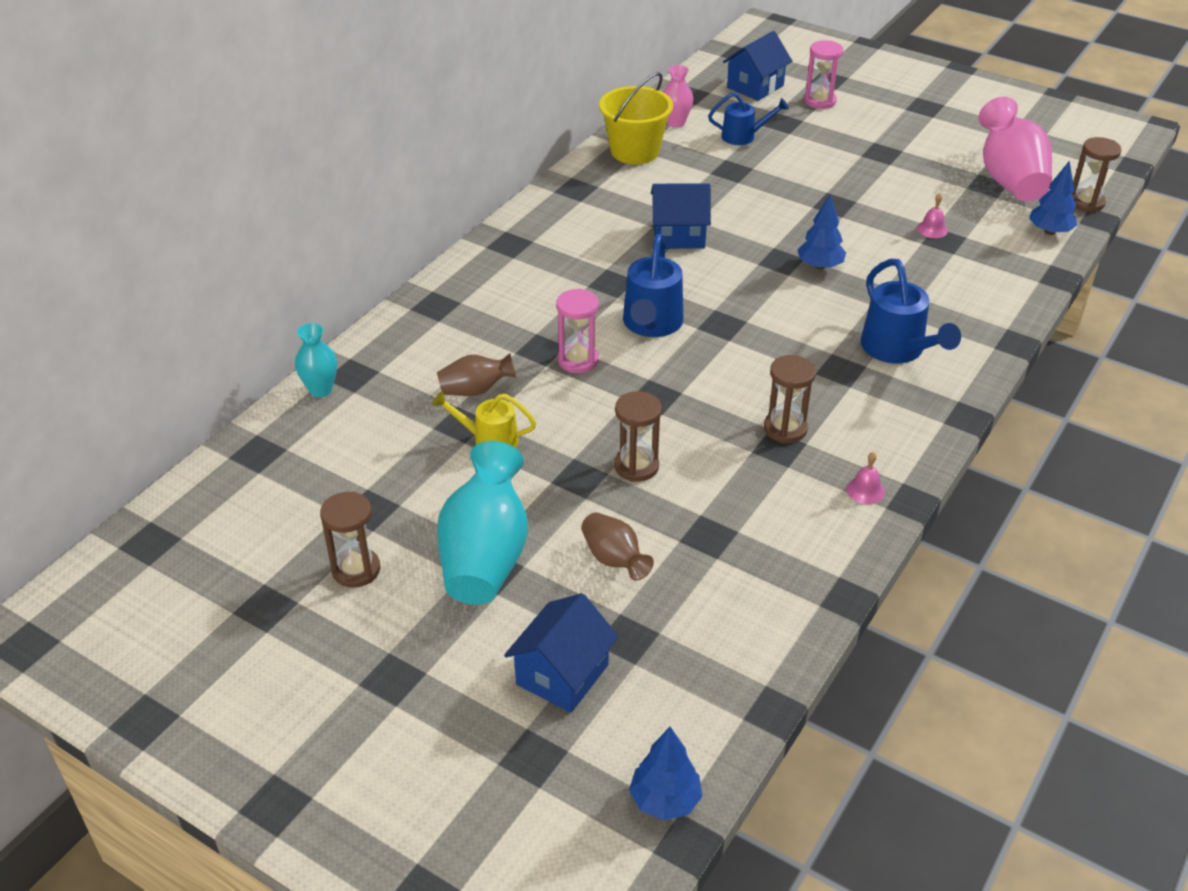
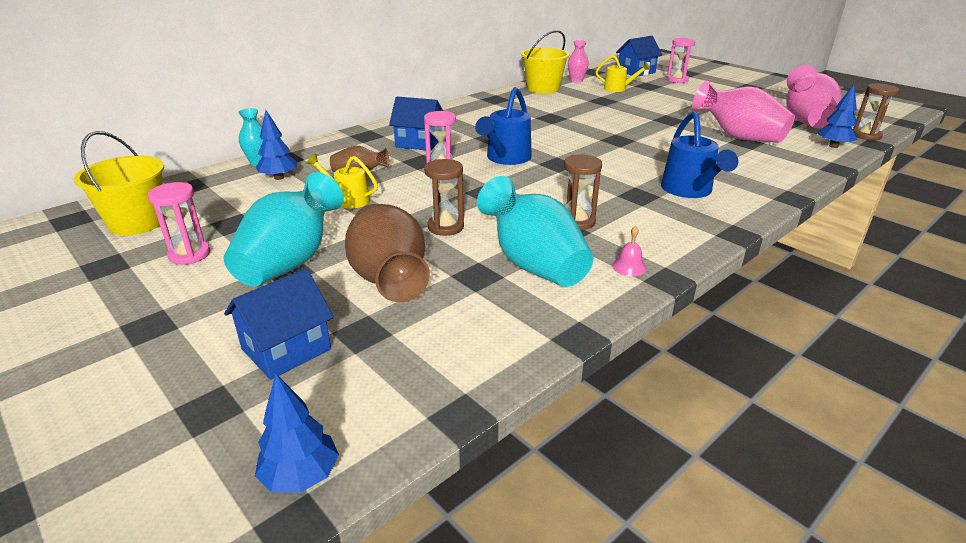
camera: 15 degrees right, 10 degrees down
brown hourglass [320,491,380,588] -> pink hourglass [148,182,210,265]
brown vase [581,512,654,581] -> brown vase [345,204,430,302], size x1.90
blue house [651,184,711,249] -> blue house moved to [389,97,443,150]
blue watering can [708,92,789,145] -> yellow watering can [596,55,650,92]
blue tree [797,195,846,270] -> blue tree moved to [256,110,297,180]
pink bell [917,193,948,238] -> pink vase [692,81,795,143]
none -> yellow bucket [74,131,166,236]
none -> turquoise vase [477,176,594,287]

